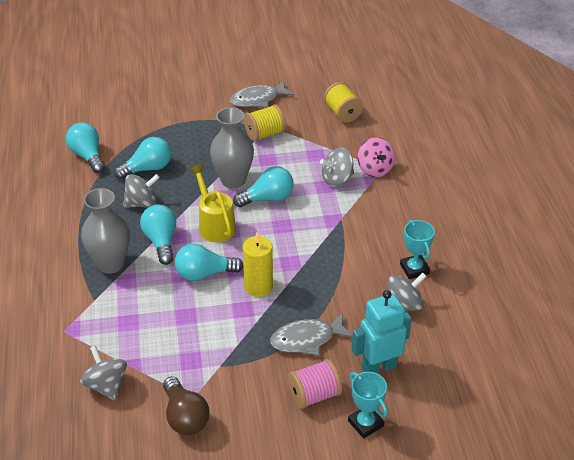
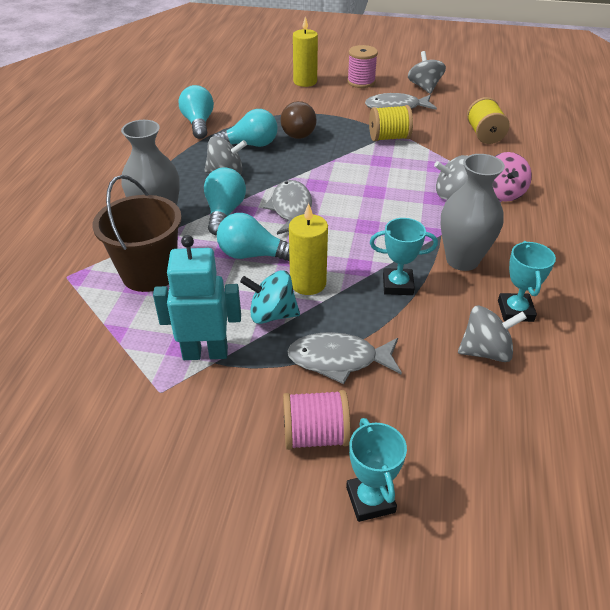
camera: 20 degrees right, 0 degrees up
grey spinning top [80,345,127,401] -> grey spinning top moved to [408,51,446,94]
brown light bulb [163,376,210,435] -> brown light bulb moved to [280,101,317,139]
yellow watering can [189,164,236,242] -> grey fish [263,180,312,235]
grey vase [210,107,254,189] -> grey vase moved to [441,154,505,271]
turquoise light bulb [233,166,294,207] -> none
turquoise robot [352,290,412,374] -> turquoise robot moved to [153,235,241,360]
none -> brown bucket [92,175,182,292]
none -> turquoise spinning top [240,270,300,324]
none -> yellow candle [293,17,318,87]
none -> pink spool [347,45,378,88]
none -> turquoise trophy [370,218,438,295]

